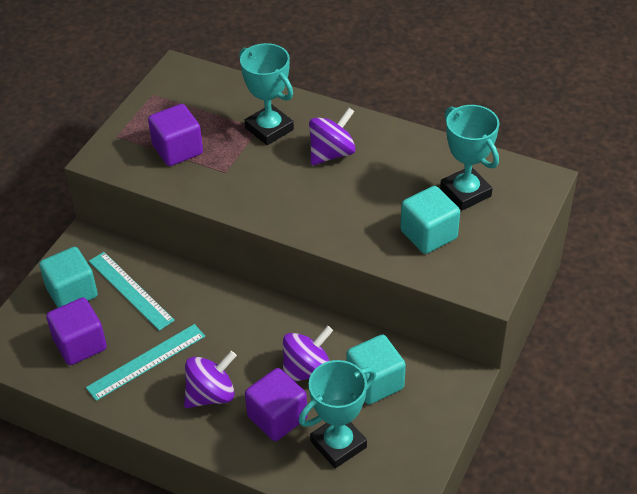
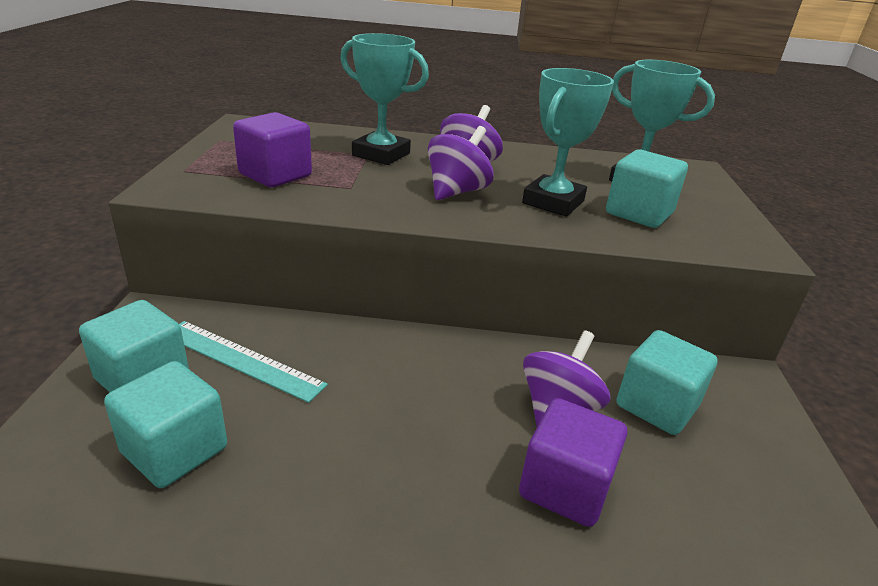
camera: 25 degrees left, 15 degrees down
purple cube [46,298,107,365] -> turquoise cube [104,361,227,488]
turquoise ruler [86,324,205,401] -> none
purple spinning top [184,351,237,408] -> purple spinning top moved to [428,126,494,200]
turquoise trophy [299,360,376,468] -> turquoise trophy moved to [522,68,614,217]

